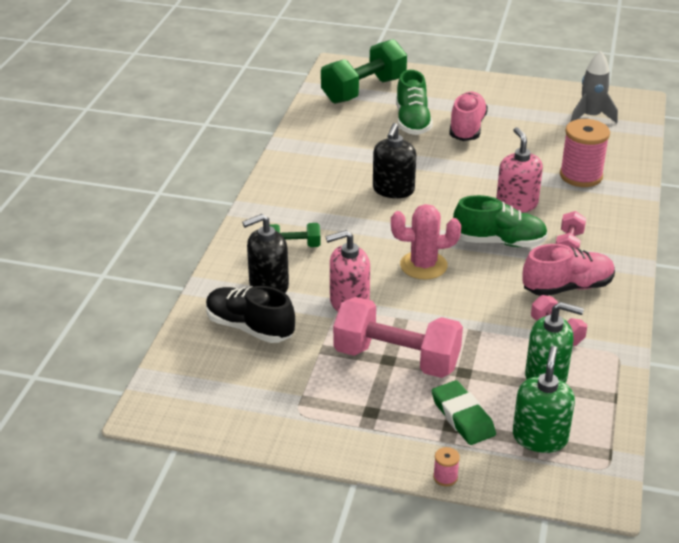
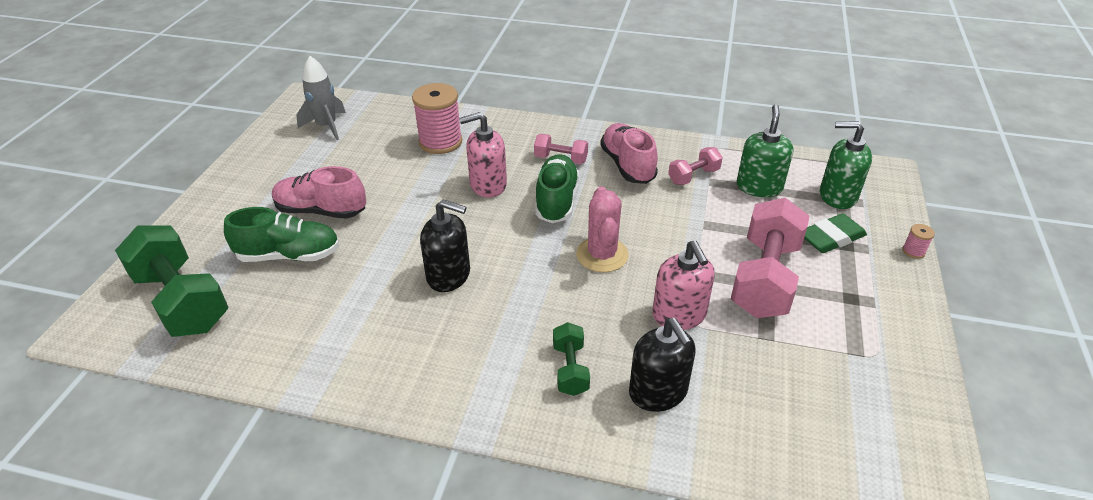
camera: 90 degrees left, 5 degrees up
black shoe [206,286,295,343] -> none

